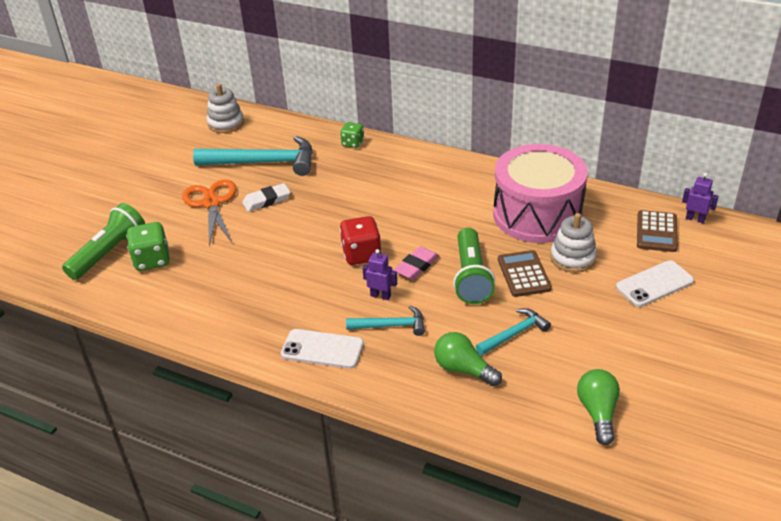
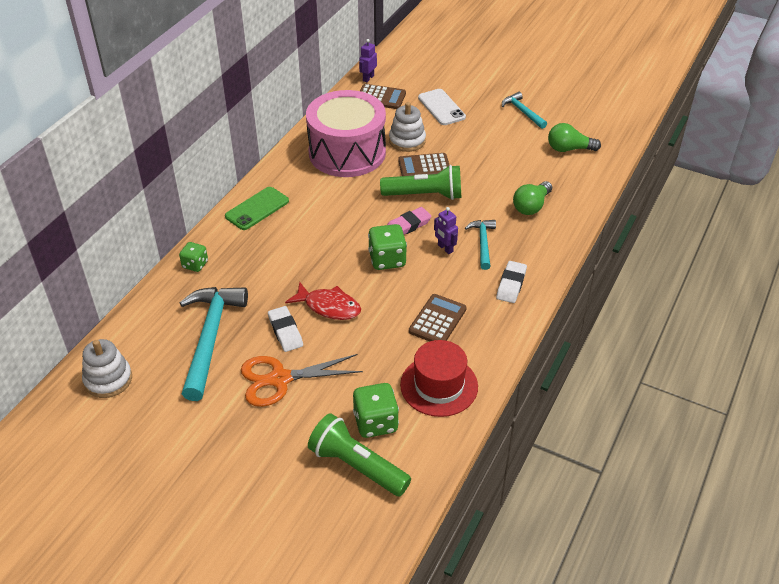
camera: 90 degrees left, 5 degrees up
white phone [281,329,364,369] -> white eraser [496,261,527,303]
red dice [339,216,382,265] -> green dice [368,224,407,270]
purple robot [362,249,397,300] -> purple robot turned 60 degrees counterclockwise [434,207,458,254]
pink eraser [394,246,439,280] -> pink eraser turned 75 degrees counterclockwise [387,207,432,235]
turquoise hammer [476,308,551,355] -> turquoise hammer moved to [502,92,547,129]
none -> green phone [225,187,289,230]
none -> red fish [285,282,361,320]
none -> red hat [400,340,478,417]
none -> brown calculator [409,294,467,342]

